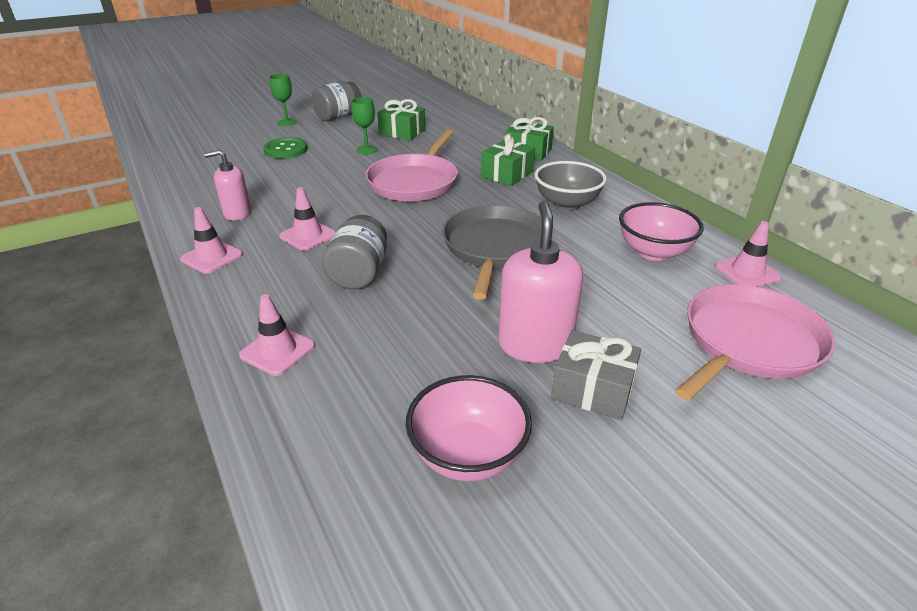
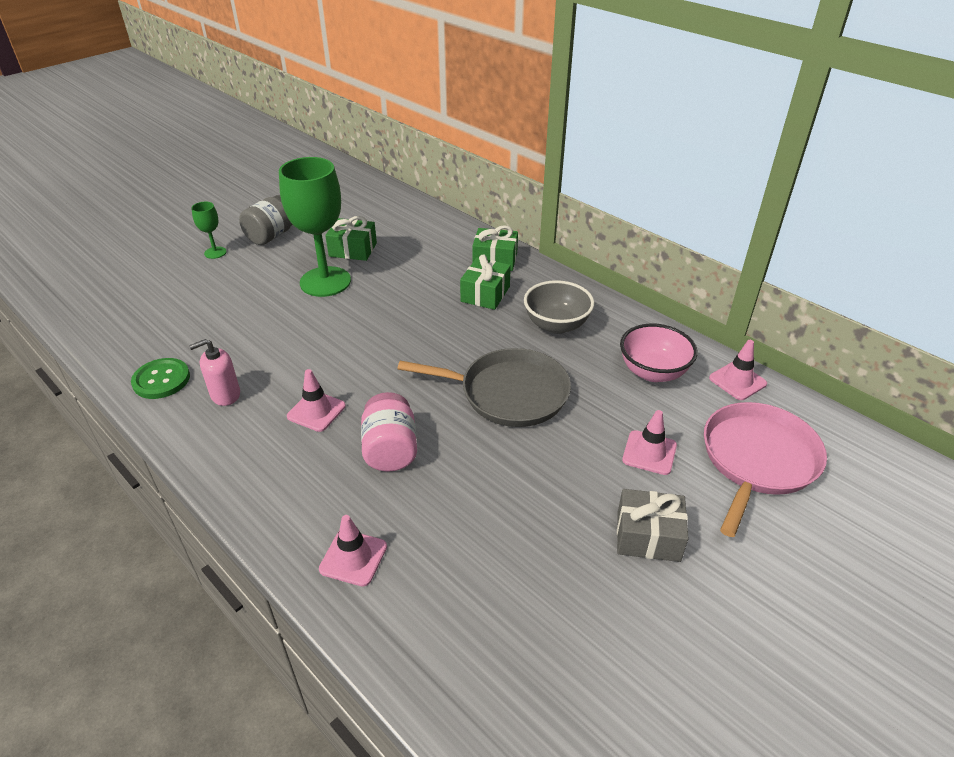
camera: 15 degrees left, 5 degrees up
pink traffic cone [180,207,243,274] -> pink traffic cone moved to [622,410,677,475]
green button [263,138,308,159] -> green button moved to [131,358,190,399]
grey jar [322,215,387,289] -> pink jar [361,392,417,472]
green goblet [351,97,377,154] -> green goblet [279,157,351,297], size x2.23
pink pan [365,130,458,202] -> none
pink bowl [406,375,532,481] -> none
grey pan [442,205,542,300] -> grey pan turned 105 degrees clockwise [397,348,571,427]
pink soap dispenser [498,201,583,363] -> none

